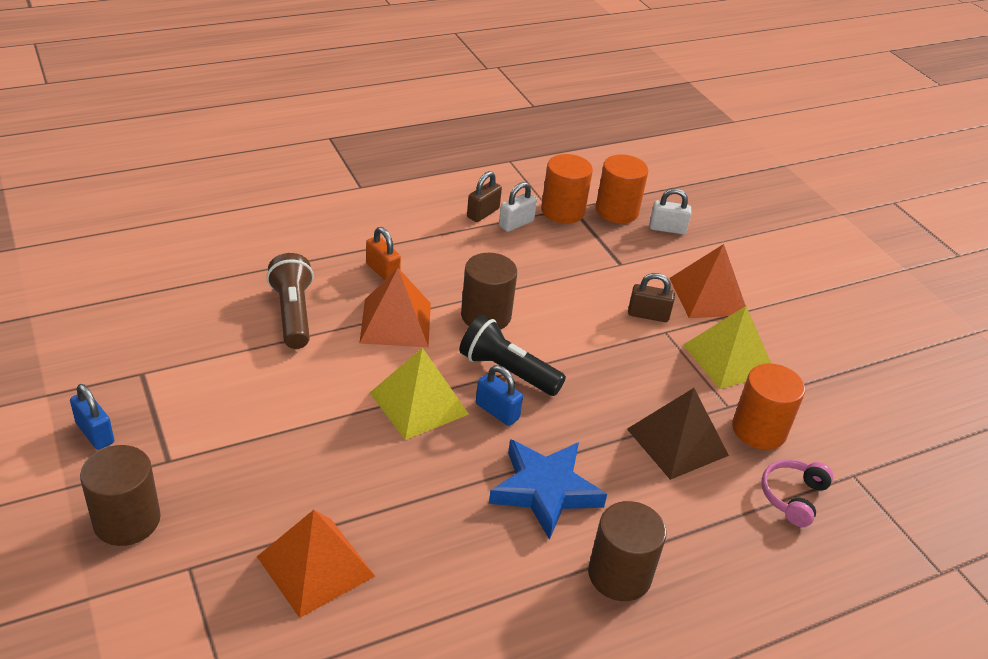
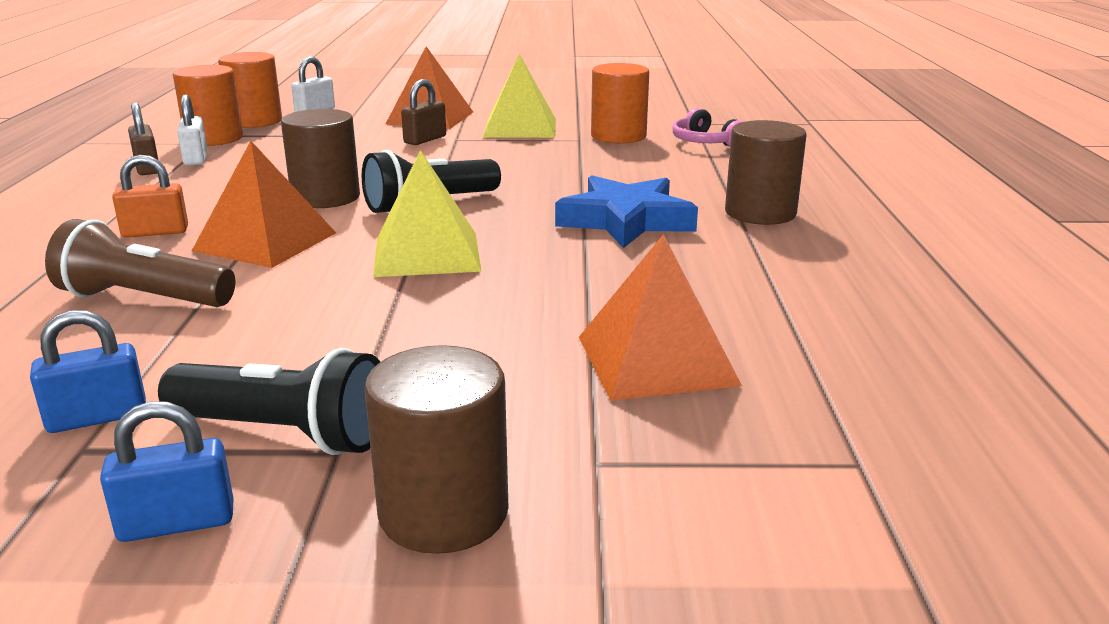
camera: 60 degrees left, 15 degrees down
blue padlock [476,365,523,426] -> blue padlock moved to [30,310,146,433]
brown pyramid [627,388,729,480] -> none
none -> black flashlight [158,348,380,455]

